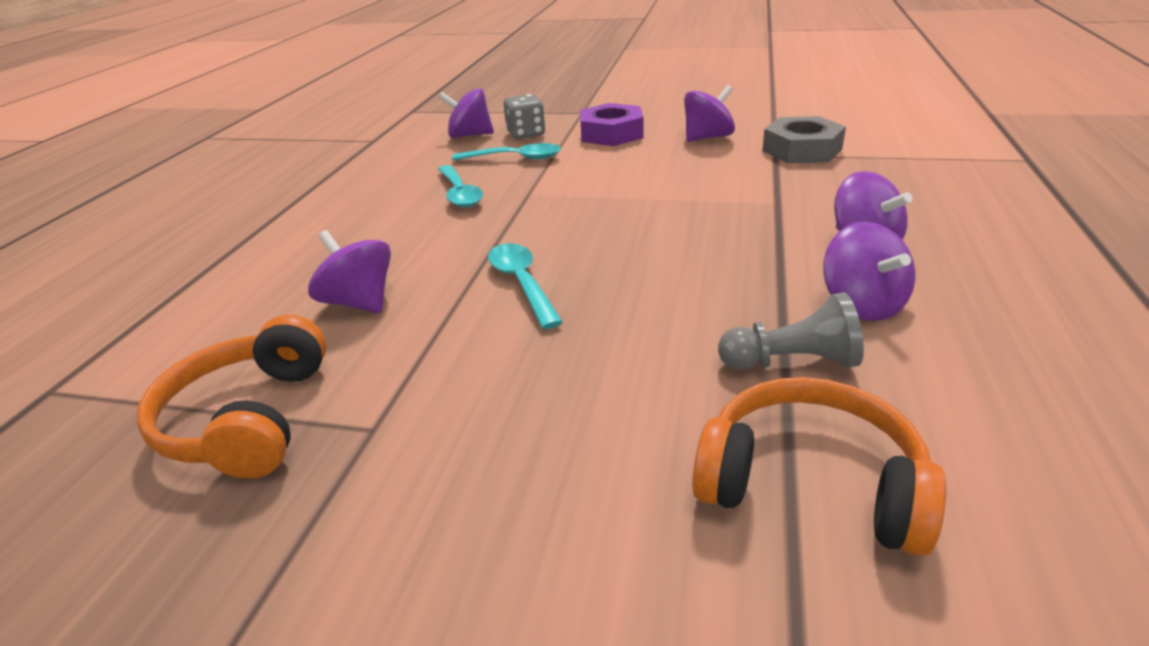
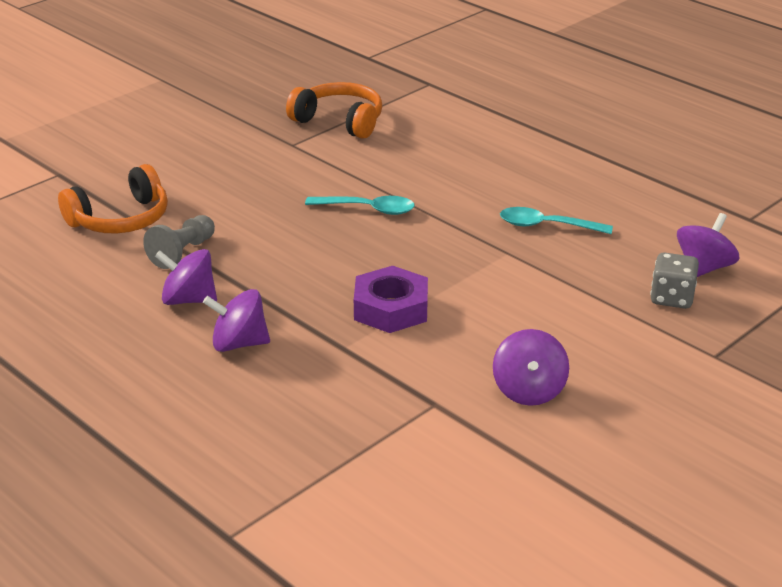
camera: 120 degrees right, 0 degrees up
purple spinning top [308,230,391,313] -> none
turquoise spoon [452,143,561,160] -> none
purple nut [580,103,644,146] -> purple nut moved to [354,266,428,333]
grey nut [762,116,846,163] -> none

